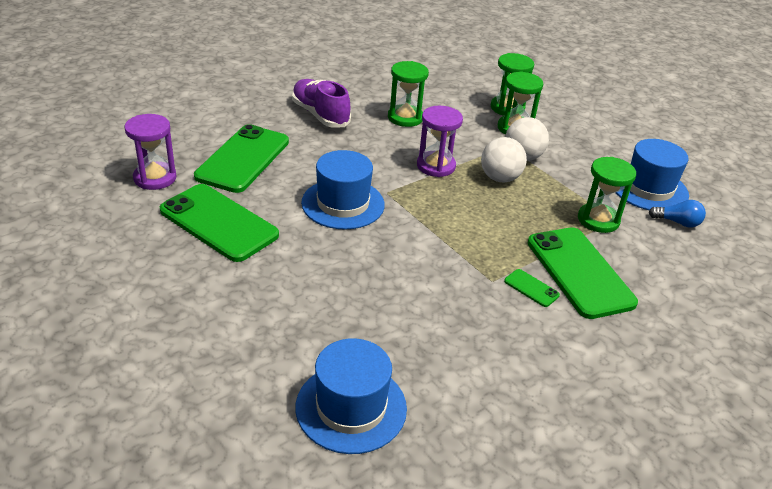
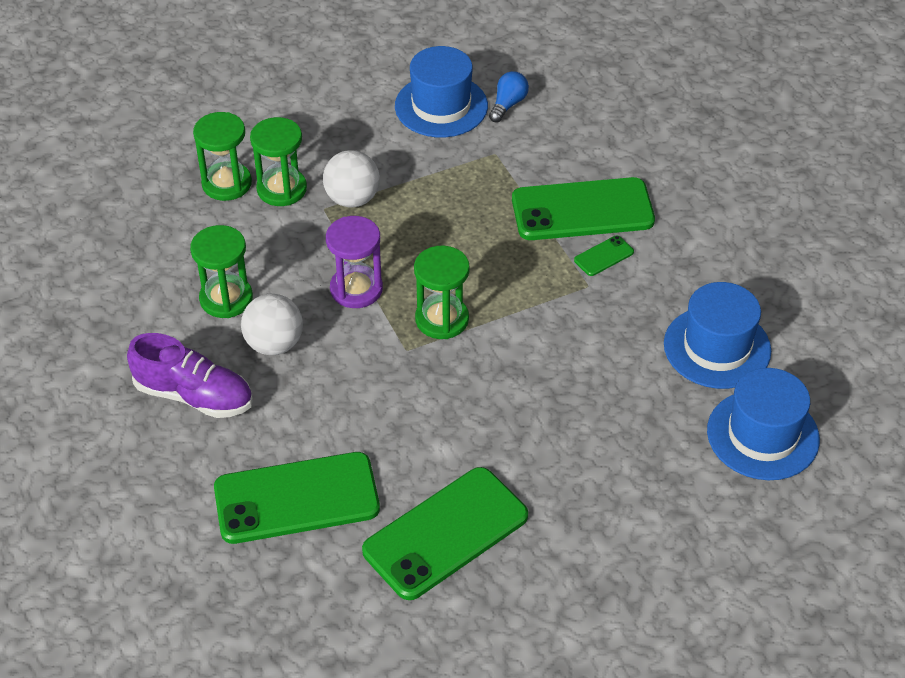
camera: 75 degrees left, 10 degrees up
purple hourglass [125,114,177,190] -> none
green phone [194,124,289,193] -> green phone turned 45 degrees counterclockwise [214,452,380,544]
purple shoe [292,79,351,128] -> purple shoe turned 135 degrees counterclockwise [127,333,253,418]
blue hat [301,150,385,230] -> blue hat moved to [664,282,771,389]
white ball [481,137,527,182] -> white ball moved to [241,294,303,355]
green hourglass [578,157,636,233] -> green hourglass moved to [414,246,470,339]

